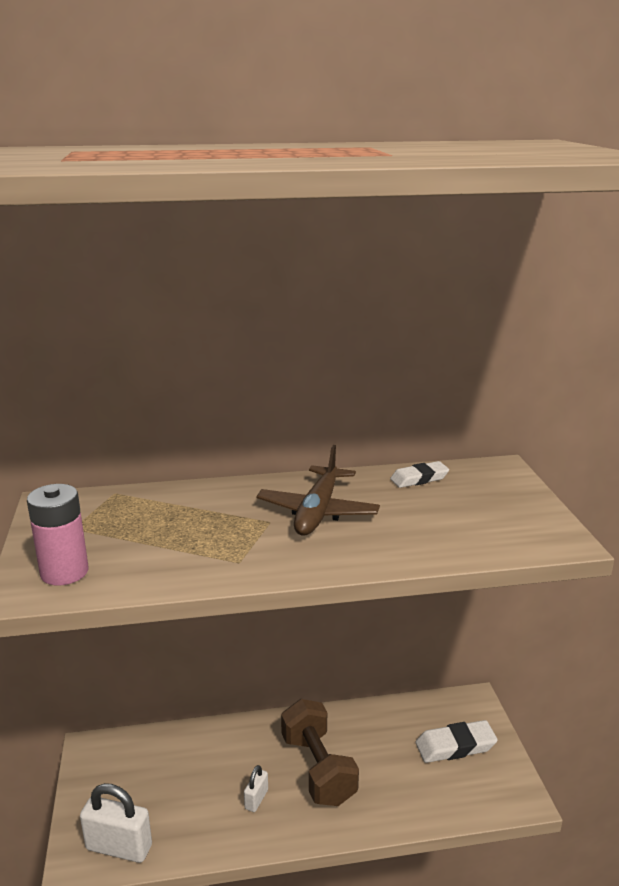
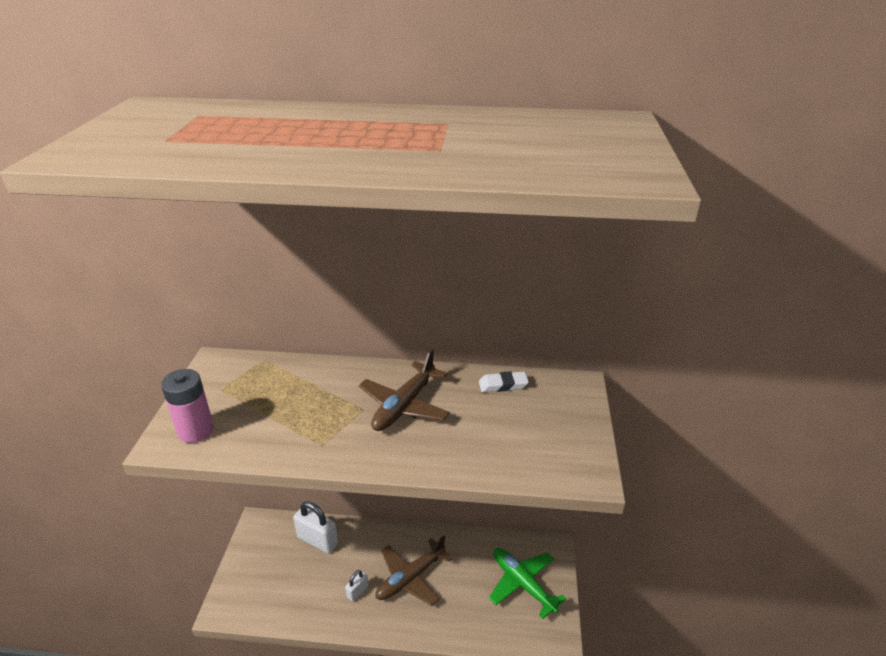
camera: 15 degrees right, 10 degrees up
white padlock [80,783,152,863] -> white padlock moved to [293,501,338,554]
brown dumbbell [281,699,359,806] -> brown plane [376,536,453,606]
white eraser [415,720,498,763] -> green plane [489,548,567,619]

